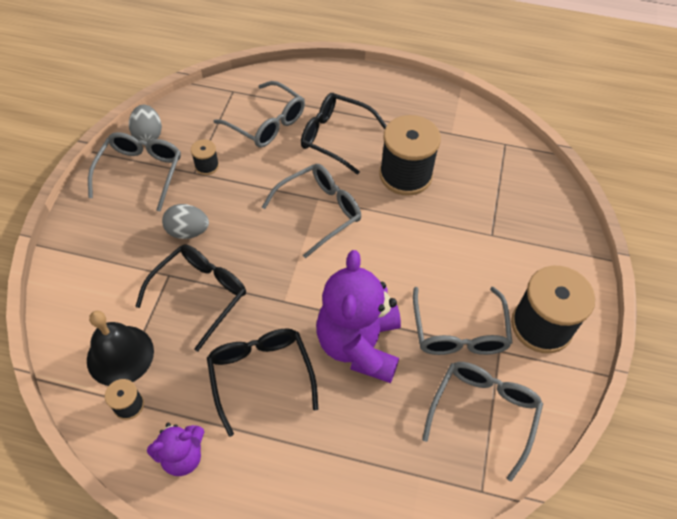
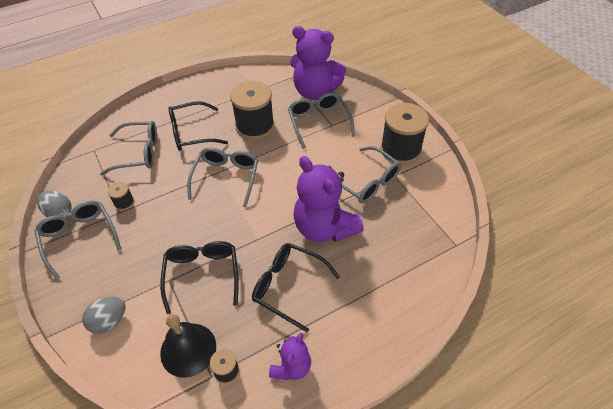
camera: 40 degrees left, 5 degrees down
grey egg [162,204,209,239] -> grey egg moved to [82,297,125,334]
grey glasses [422,362,543,481] -> grey glasses moved to [288,92,355,149]
none -> purple teddy bear [290,26,346,100]

